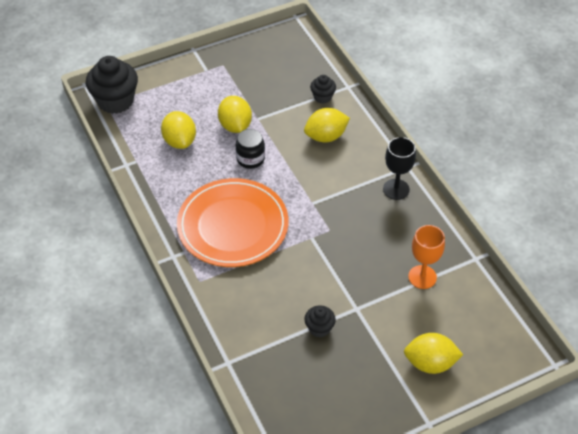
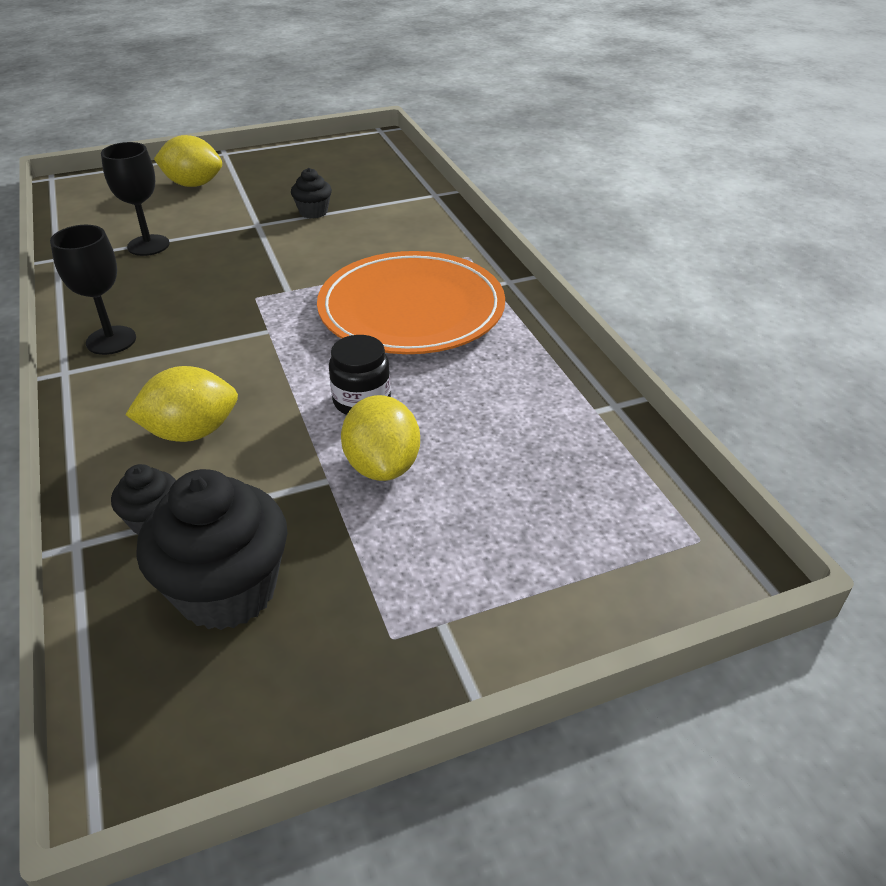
camera: 175 degrees left, 10 degrees down
black cupcake [86,56,138,114] -> black cupcake moved to [136,469,287,630]
yellow lemon [161,111,196,149] -> none
orange goblet [408,225,445,289] -> black goblet [101,142,170,256]

